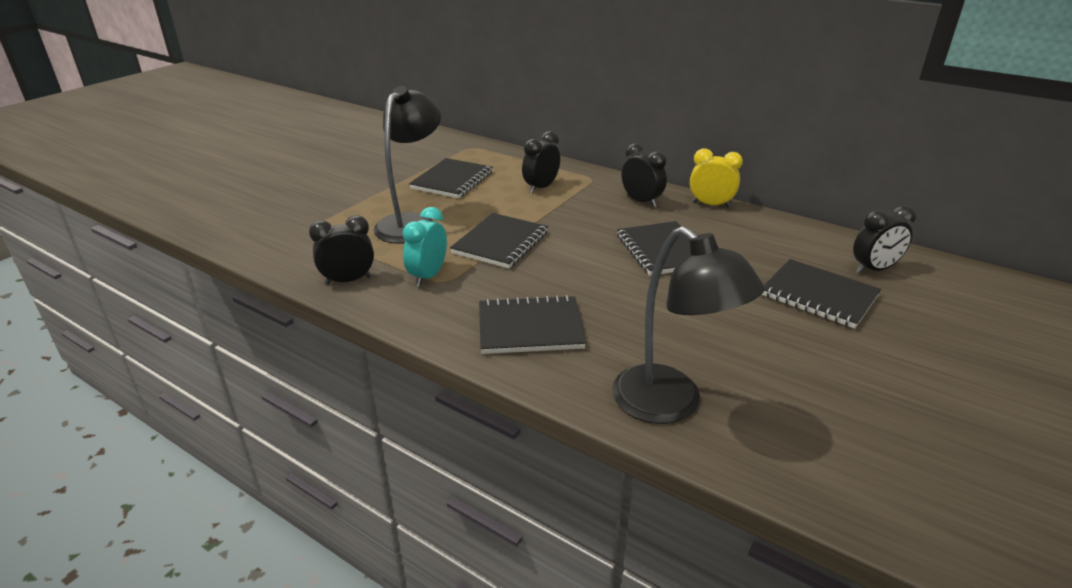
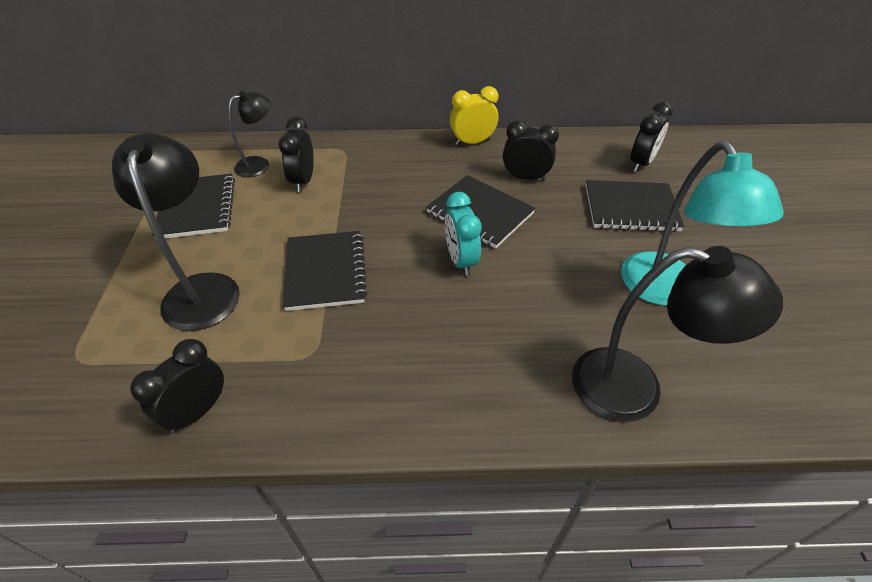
camera: 35 degrees left, 15 degrees up
turquoise clock [403,207,447,287] -> turquoise clock moved to [445,192,482,276]
black notebook [479,295,586,354] -> none
black clock [622,143,667,207] -> black clock moved to [503,120,559,181]
none -> black lamp [228,91,271,177]
none -> turquoise lamp [621,141,784,306]

